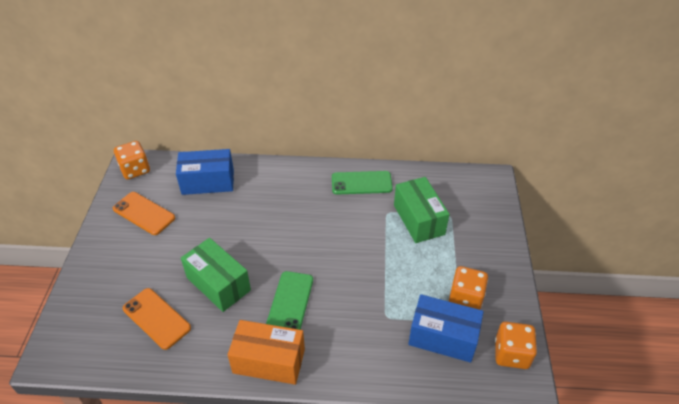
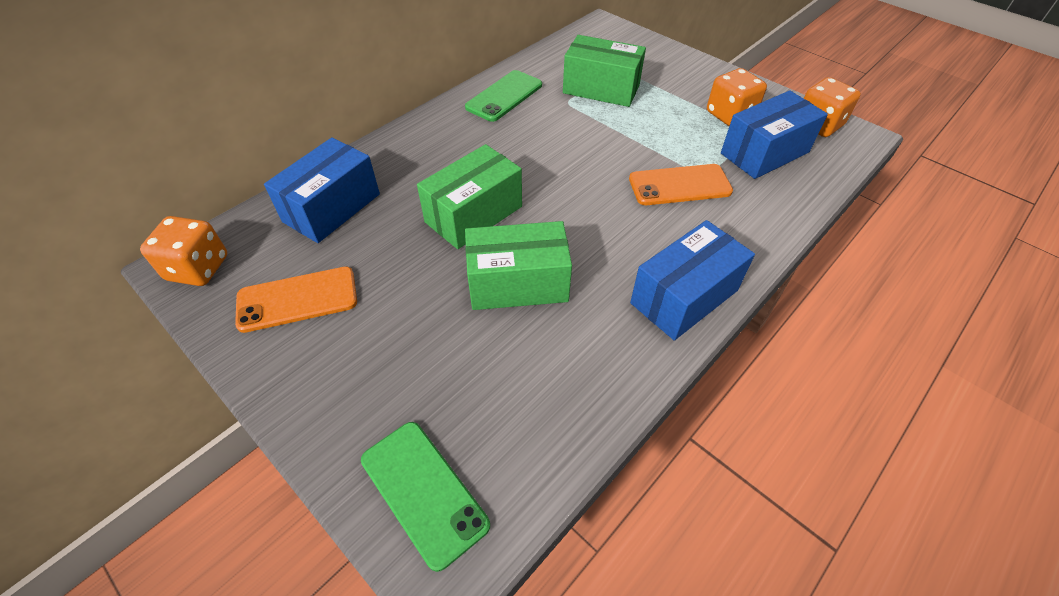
camera: 50 degrees left, 5 degrees up
orange phone [123,288,191,350] -> orange phone moved to [629,164,733,205]
orange box [227,320,305,385] -> blue box [630,220,755,341]
green phone [266,271,313,330] -> green phone moved to [361,422,490,572]
none -> green box [417,144,522,249]

